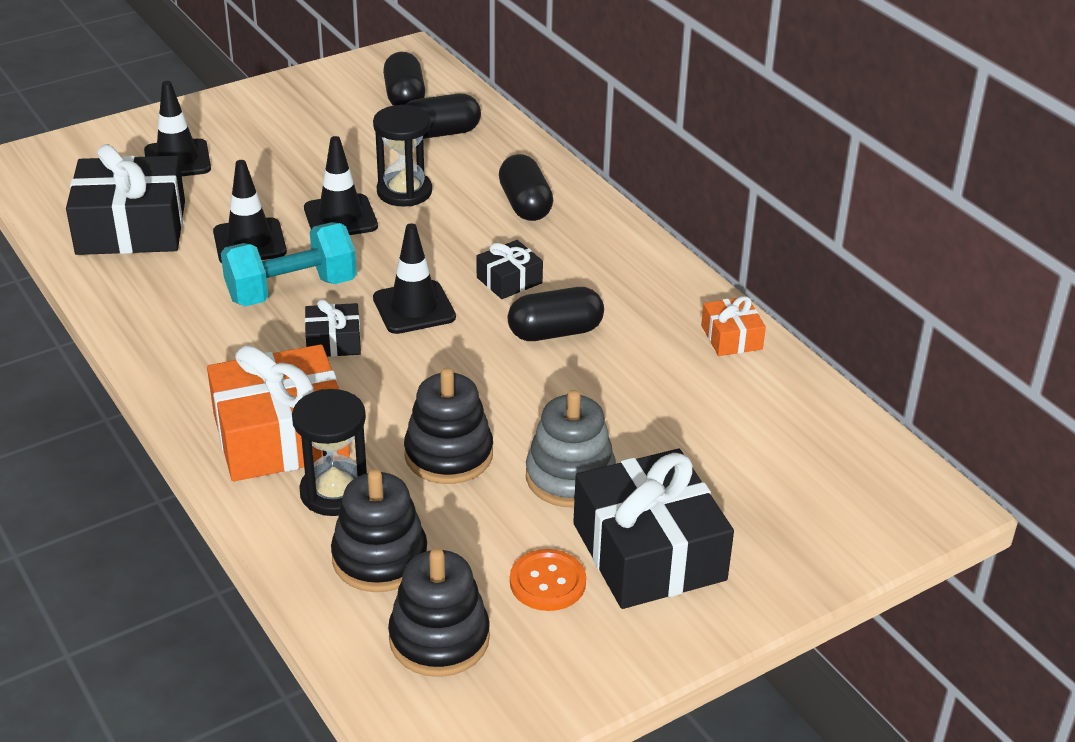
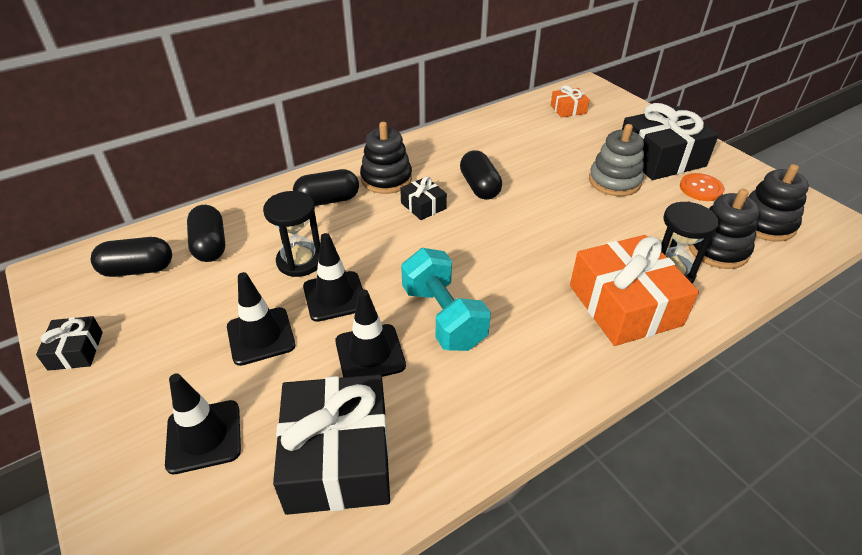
camera: 90 degrees left, 5 degrees up
black gift [305,299,361,357] -> black gift moved to [36,316,103,371]
black traffic cone [373,223,456,334] -> black traffic cone moved to [227,272,296,366]
black stacking toy [404,368,493,484] -> black stacking toy moved to [360,122,412,194]
orange gift [701,296,766,356] -> orange gift moved to [551,85,590,117]

